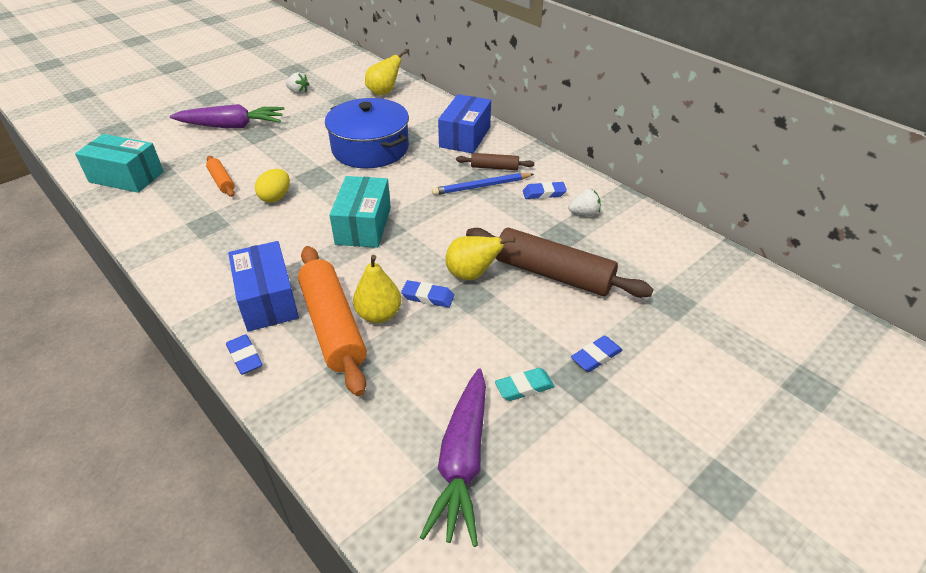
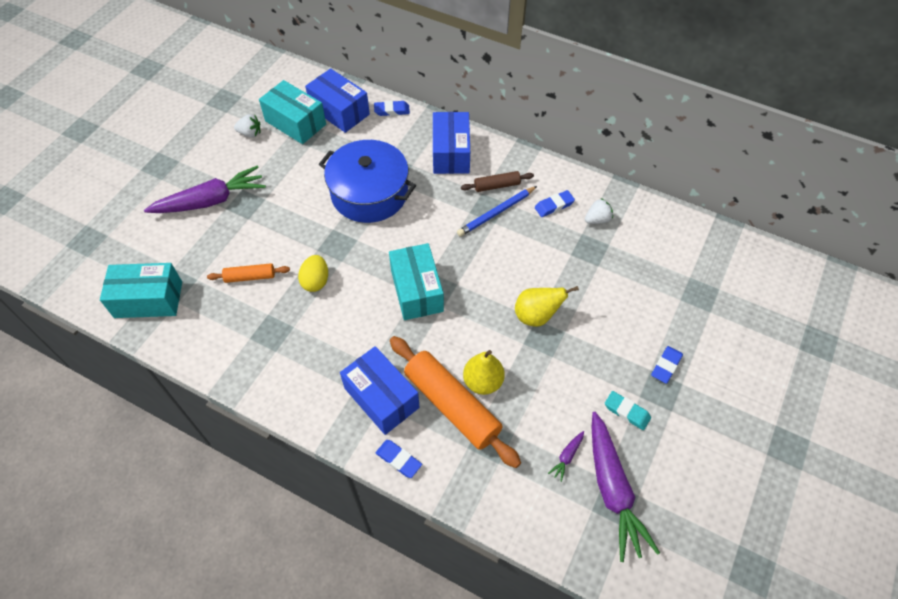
camera: 20 degrees left, 15 degrees up
orange rolling pin [206,156,235,197] -> orange rolling pin turned 45 degrees counterclockwise [207,263,290,283]
yellow pear [365,50,407,95] -> blue box [305,68,370,133]
blue eraser [401,280,454,308] -> blue eraser moved to [374,101,410,116]
brown rolling pin [466,228,653,298] -> none
turquoise eraser [495,368,555,401] -> turquoise eraser turned 75 degrees clockwise [605,391,651,430]
none -> turquoise box [259,80,326,144]
none -> purple carrot [548,431,584,482]

